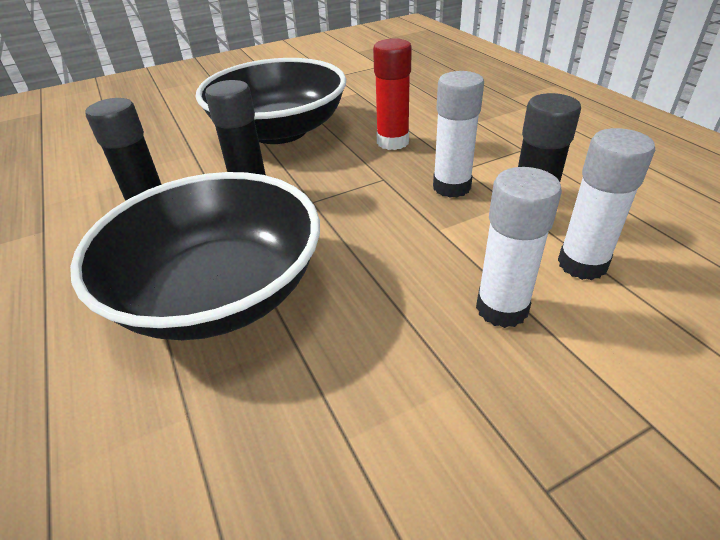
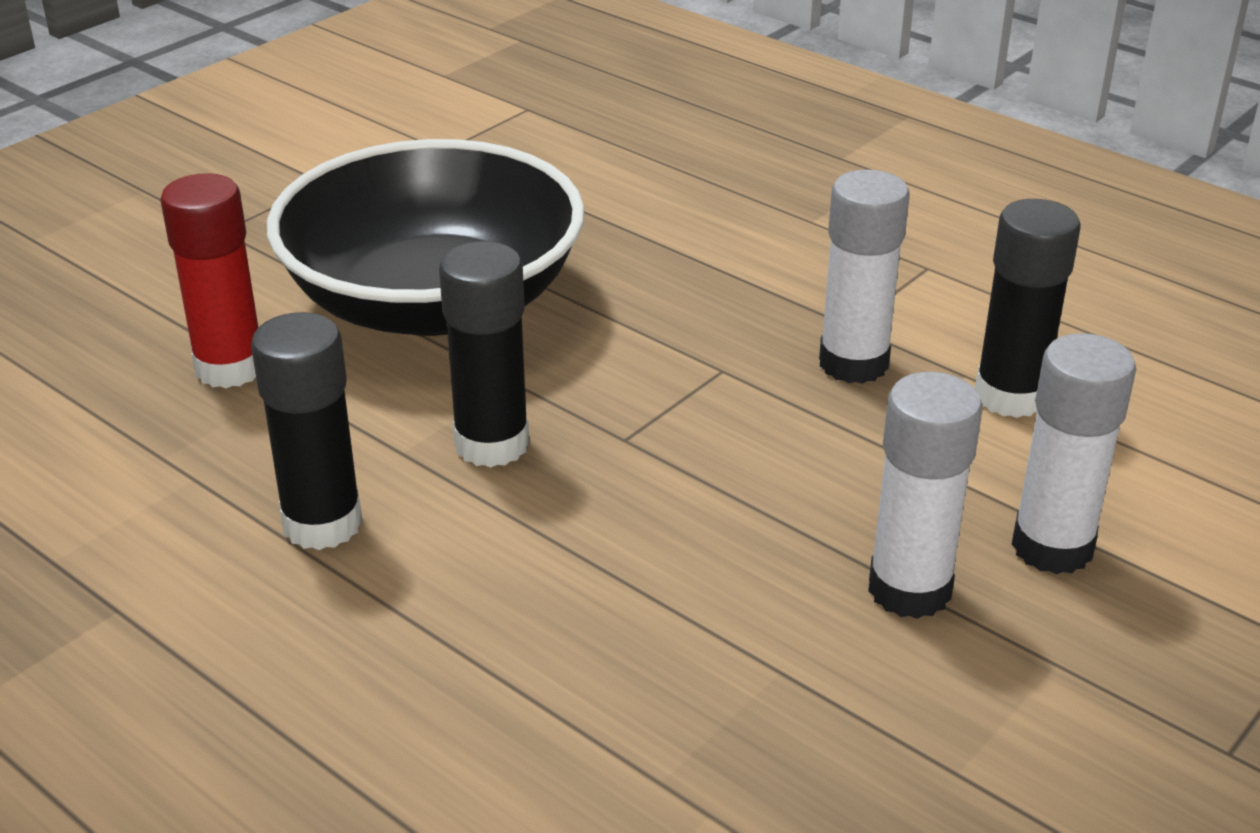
camera: 25 degrees left, 5 degrees down
black bowl [70,172,320,340] -> none
red glue stick [373,38,412,150] -> red glue stick moved to [160,173,258,388]
white glue stick [558,128,655,280] -> white glue stick moved to [868,372,983,619]

